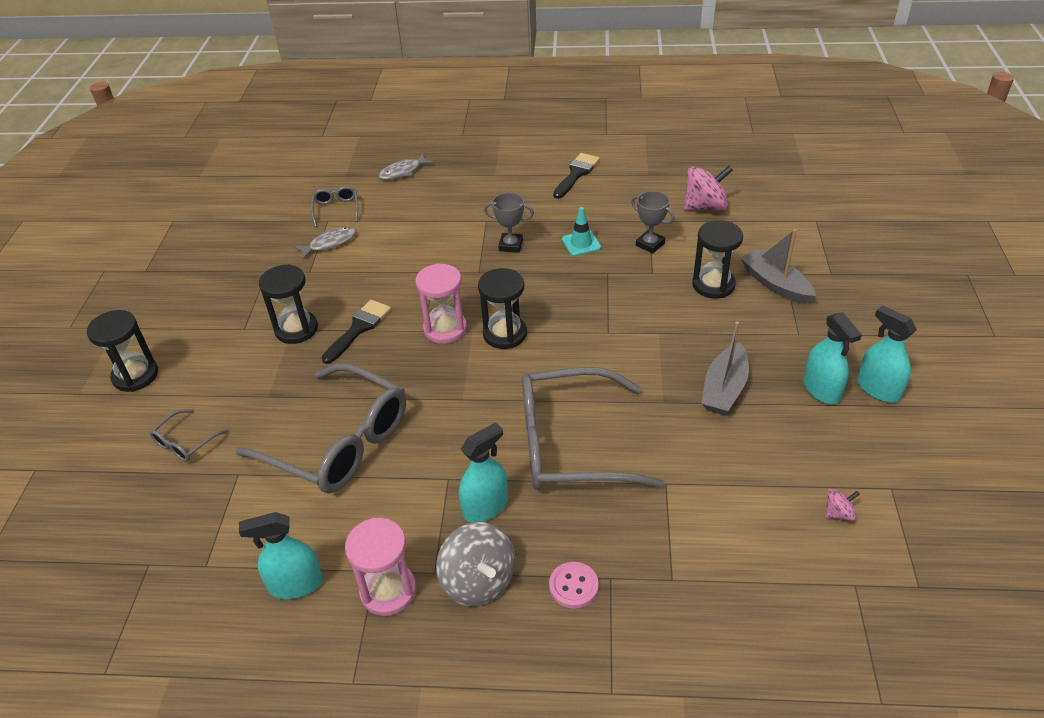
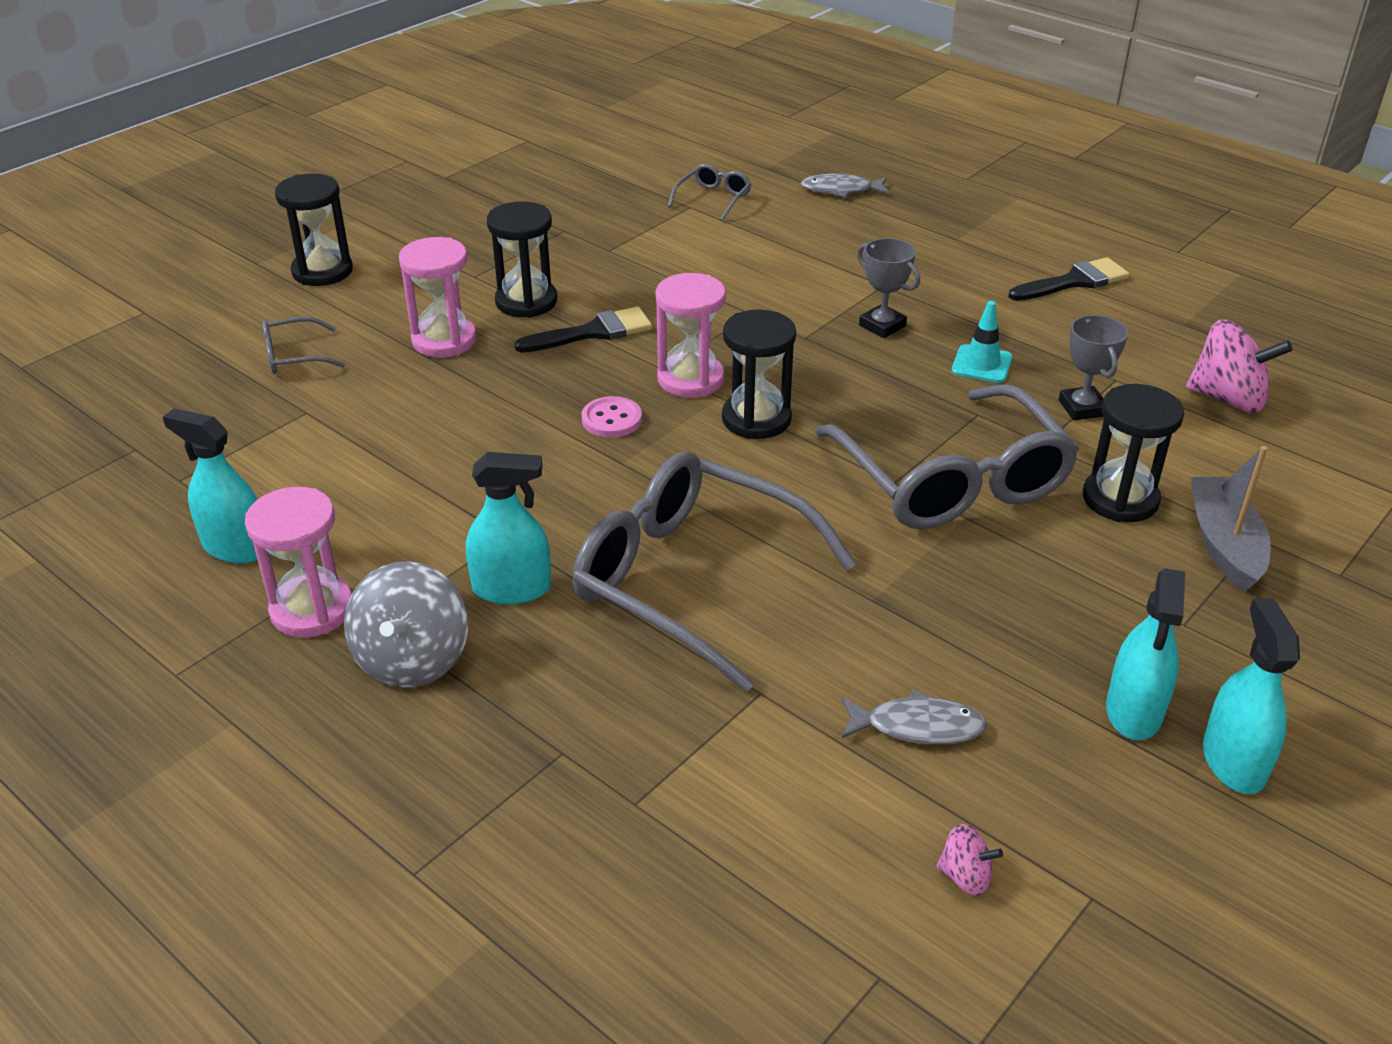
camera: 35 degrees right, 5 degrees down
grey glasses [235,363,406,493] -> grey glasses moved to [815,384,1079,529]
grey fish [294,227,357,259] -> grey fish moved to [842,689,988,745]
pink button [549,562,599,609] -> pink button moved to [581,396,642,438]
grey boat [701,321,749,415] -> none
none -> pink hourglass [399,237,477,357]

